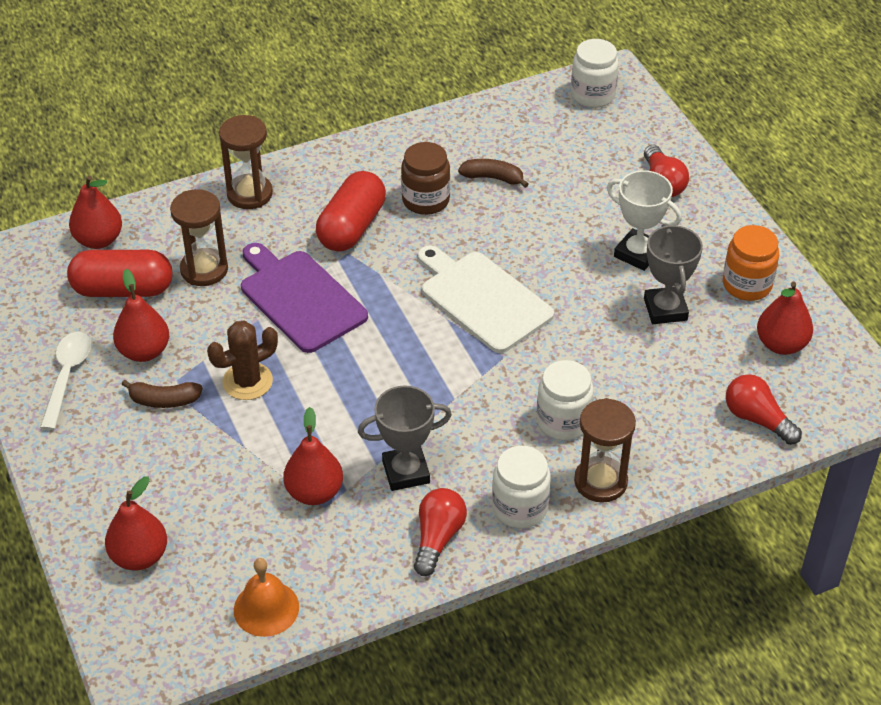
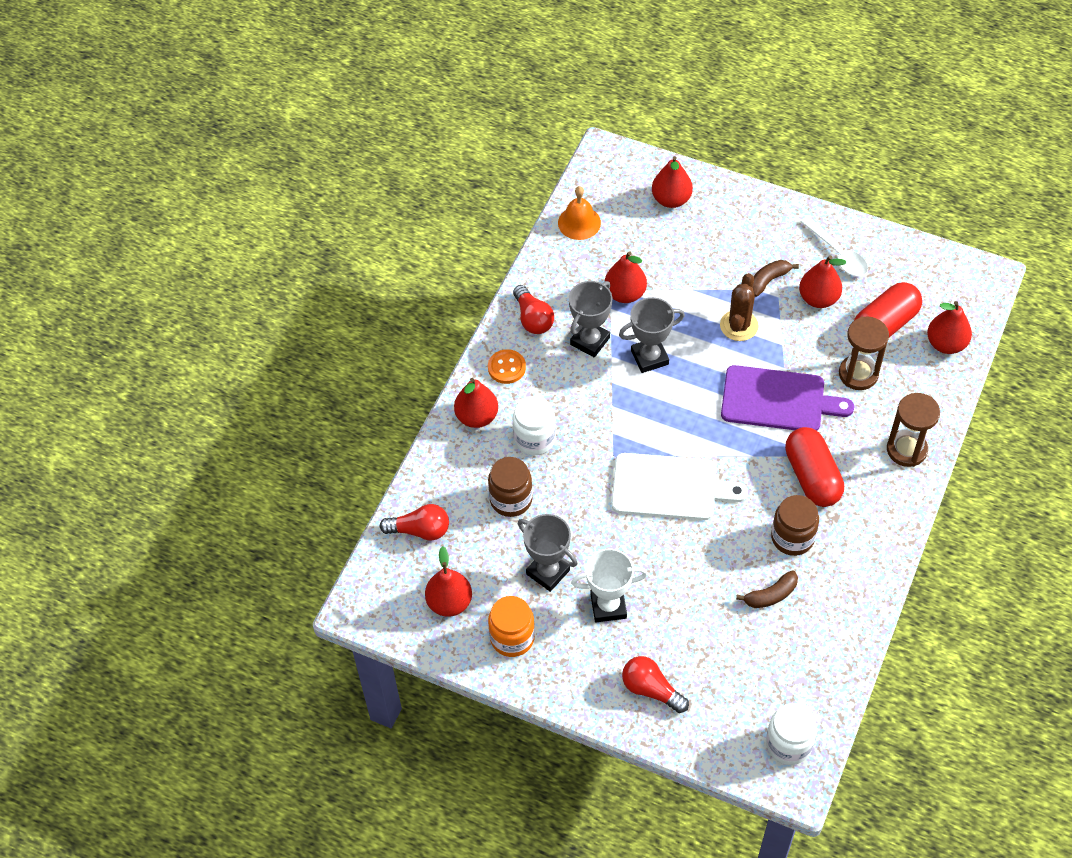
camera: 140 degrees right, 10 degrees up
white jar [492,445,551,529] -> orange button [488,349,526,384]
brown hourglass [574,398,636,503] -> red pear [454,378,498,428]
none -> brown jar [488,457,533,517]
none -> grey trophy [619,297,685,373]

